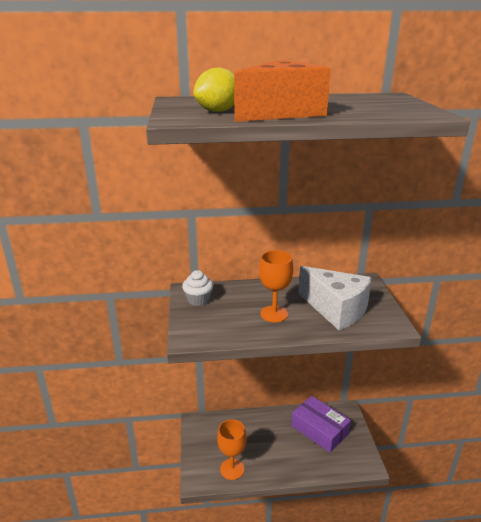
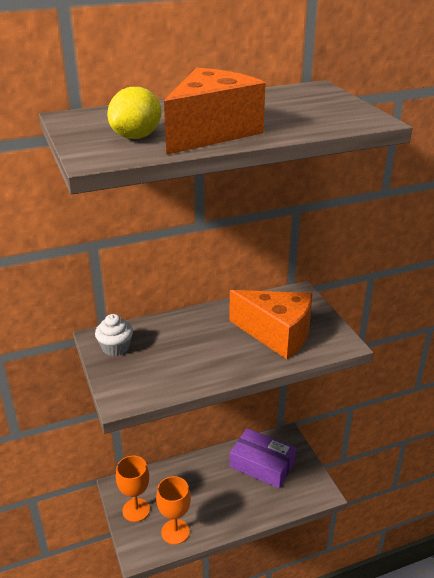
camera: 15 degrees left, 5 degrees up
orange goblet [259,250,293,322] -> orange goblet moved to [116,456,150,522]
white cheese [298,266,372,330] -> orange cheese [229,290,312,359]

